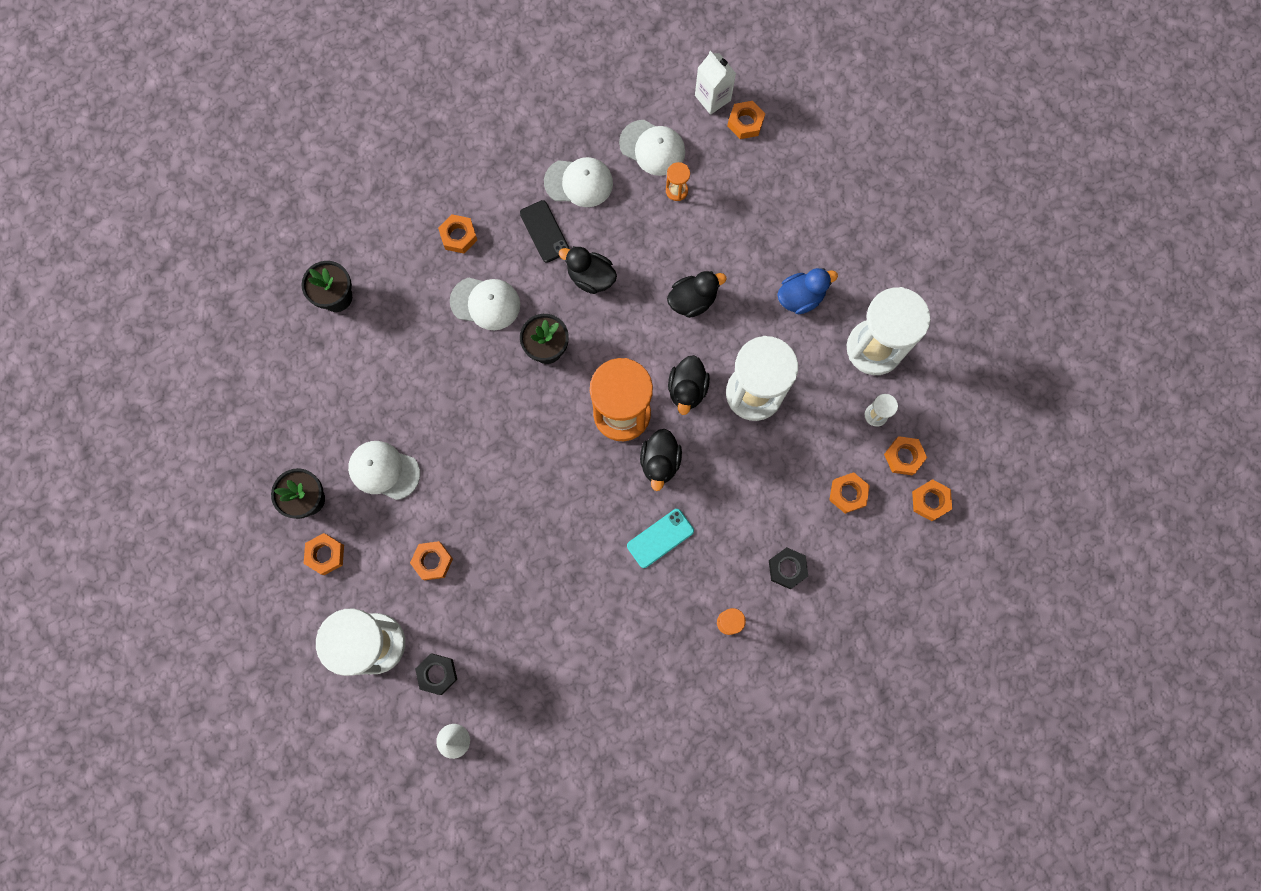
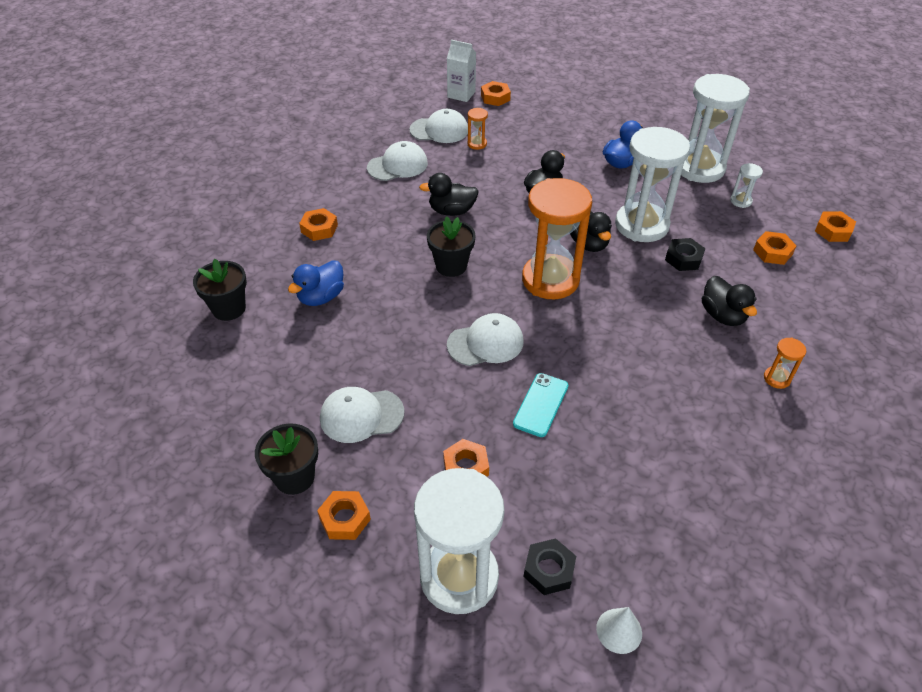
camera: 30 degrees left, 30 degrees down
white cap [450,277,520,330] -> white cap moved to [447,313,524,366]
black phone [520,200,570,263] -> none
turquoise phone [627,509,694,568] -> turquoise phone moved to [513,373,568,437]
black duck [640,429,682,491] -> black duck moved to [702,276,757,326]
black nut [769,547,808,589] -> black nut moved to [665,238,705,271]
orange nut [884,436,927,475] -> none
none -> blue duck [288,260,344,306]

